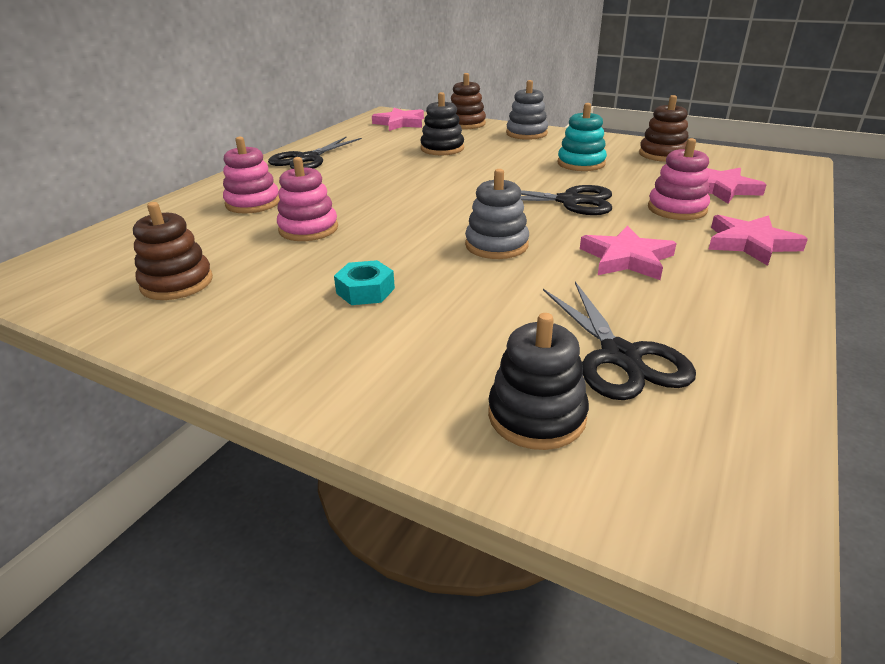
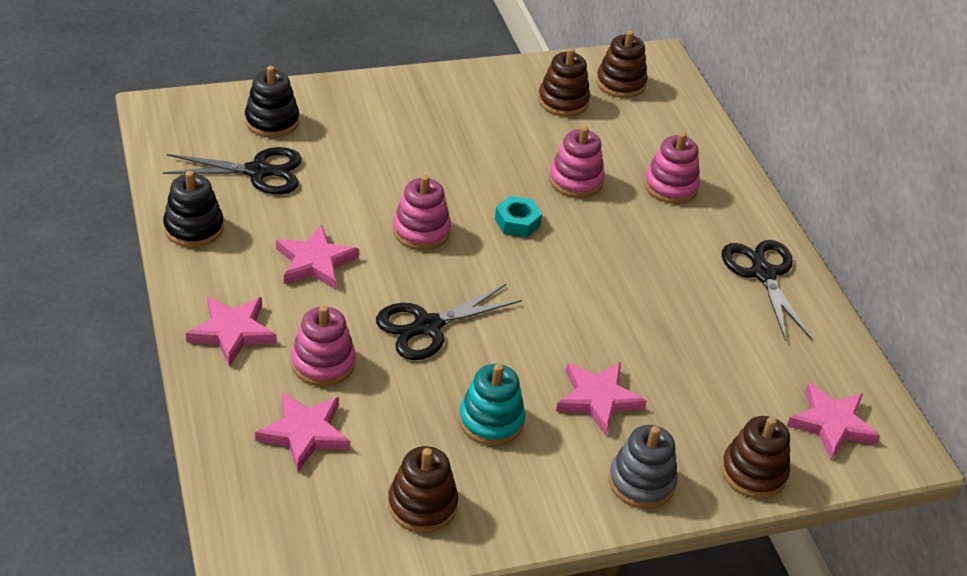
camera: 130 degrees right, 10 degrees up
turquoise nut [334,260,395,305] -> turquoise nut moved to [495,196,542,237]
black stacking toy [420,92,464,155] -> black stacking toy moved to [163,171,224,247]
grey stacking toy [465,169,529,259] -> pink stacking toy [393,175,451,250]
black scissors [543,282,696,400] -> black scissors turned 150 degrees clockwise [163,147,302,194]
none -> pink star [556,362,647,436]
none -> brown stacking toy [596,30,647,98]

